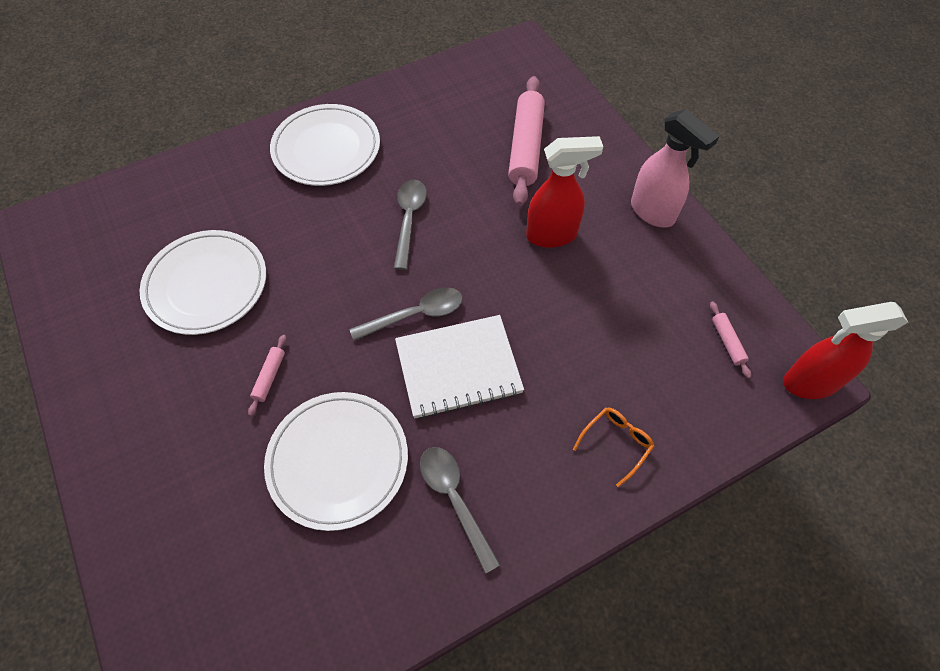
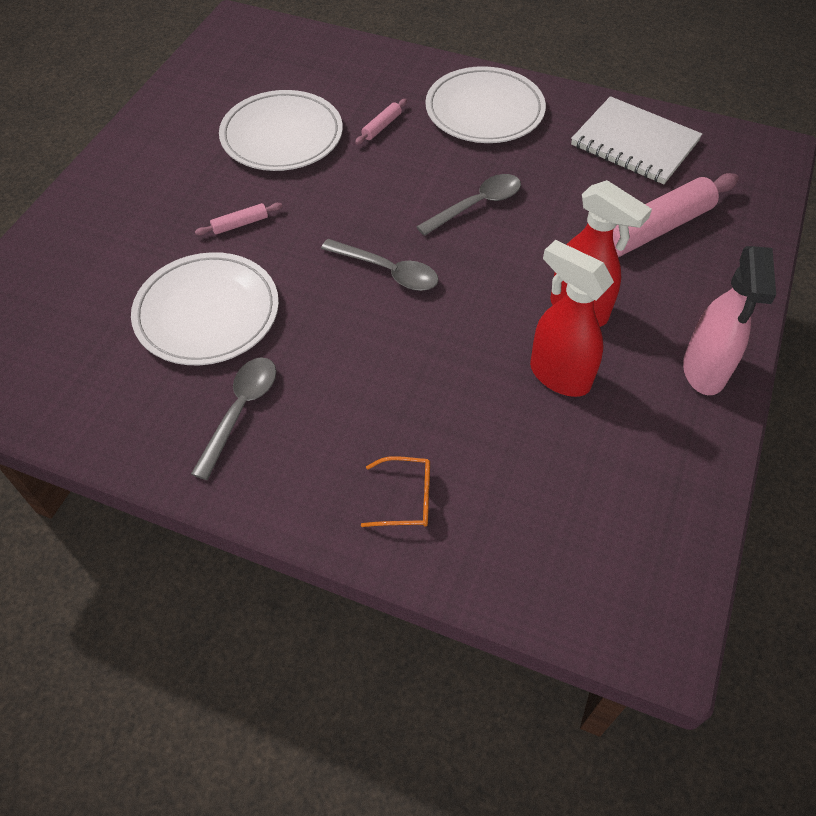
camera: 50 degrees right, 5 degrees down
white notebook [395,315,524,419] -> white notebook moved to [571,96,702,184]
pink rolling pin [710,302,751,378] -> pink rolling pin moved to [355,99,407,145]
red spray bottle [783,302,908,399] -> red spray bottle moved to [530,240,614,397]

